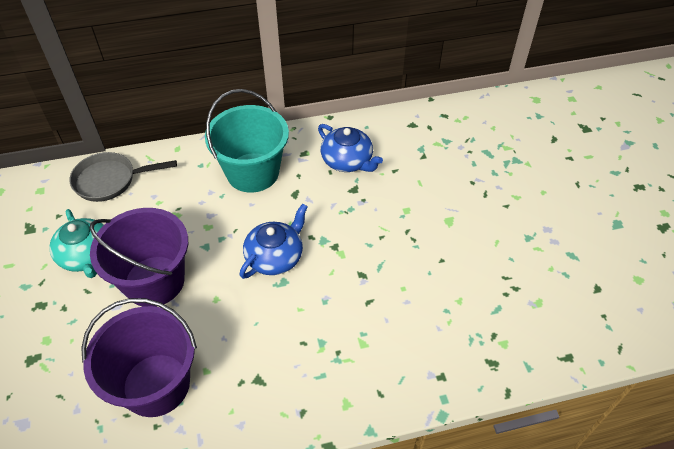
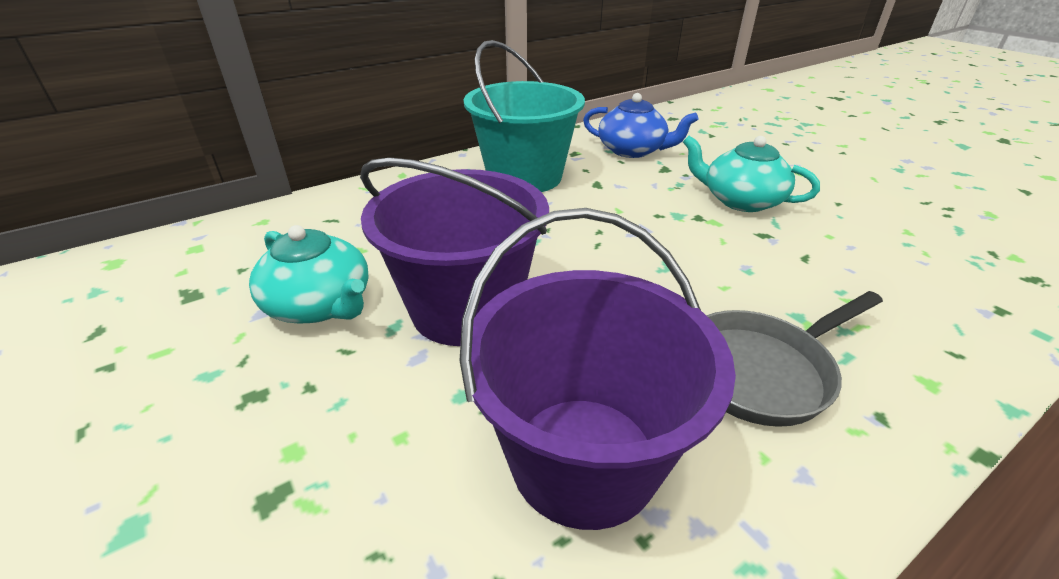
camera: 20 degrees left, 15 degrees down
grey pan [70,152,177,202] -> grey pan moved to [706,291,883,427]
blue teapot [239,204,308,279] -> none
none -> turquoise teapot [683,136,820,212]

